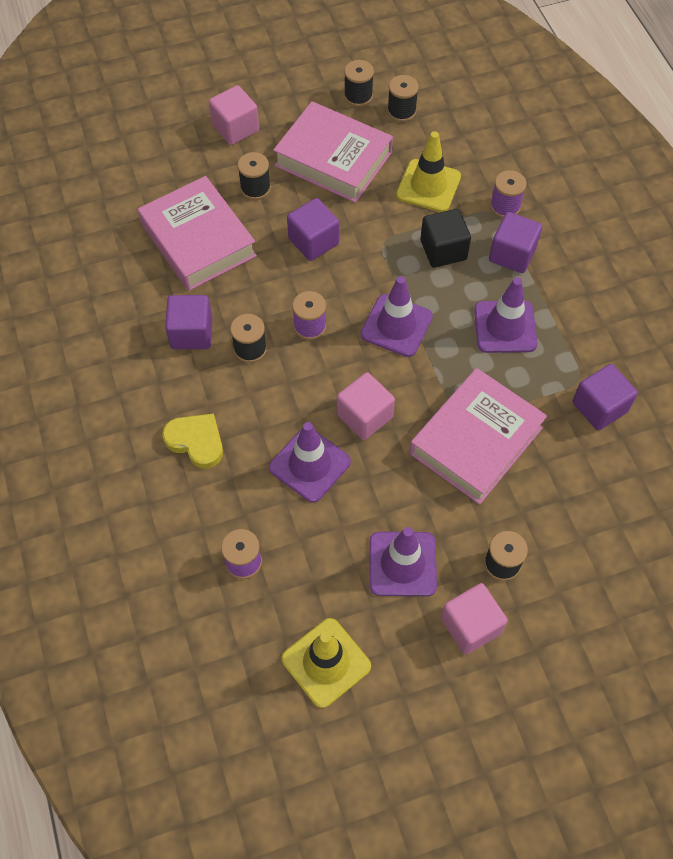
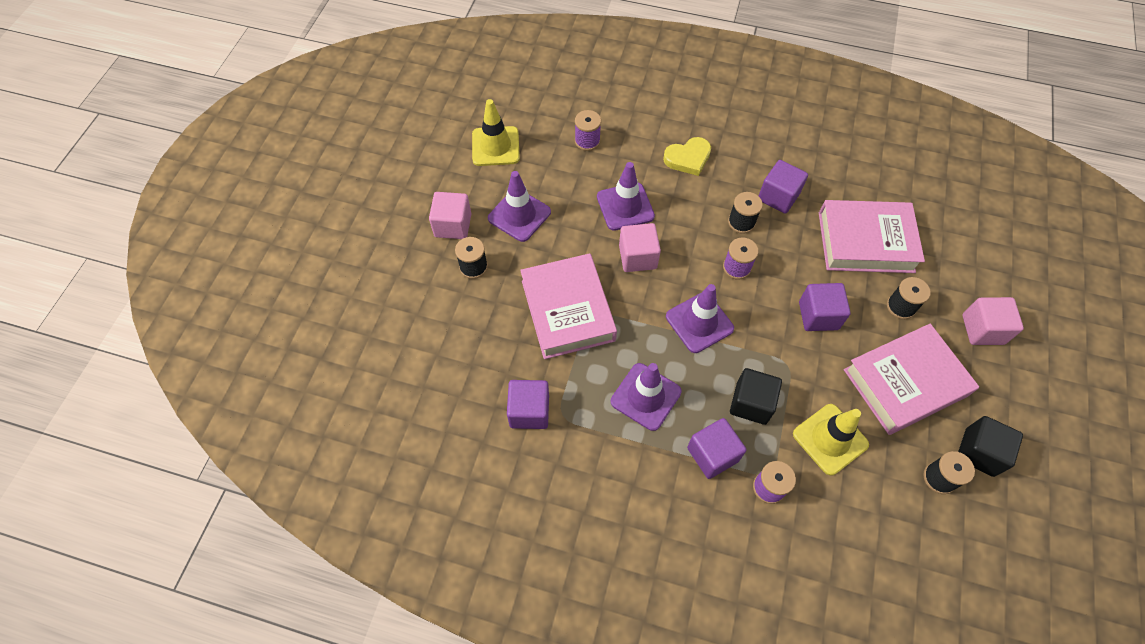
camera: 125 degrees right, 0 degrees up
black spool [344,60,374,107] -> black cube [958,416,1023,477]

